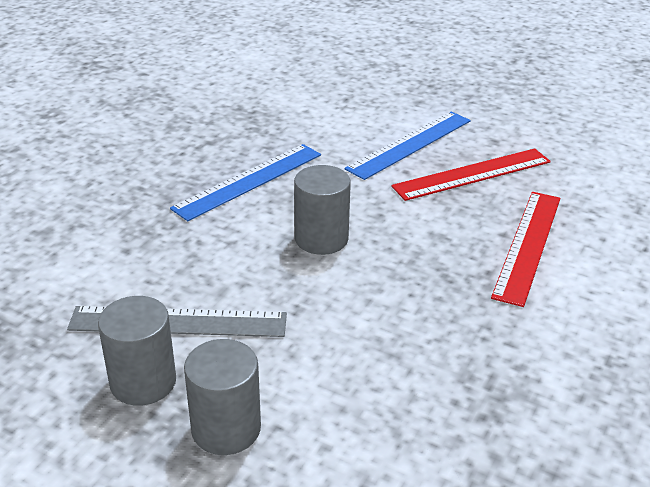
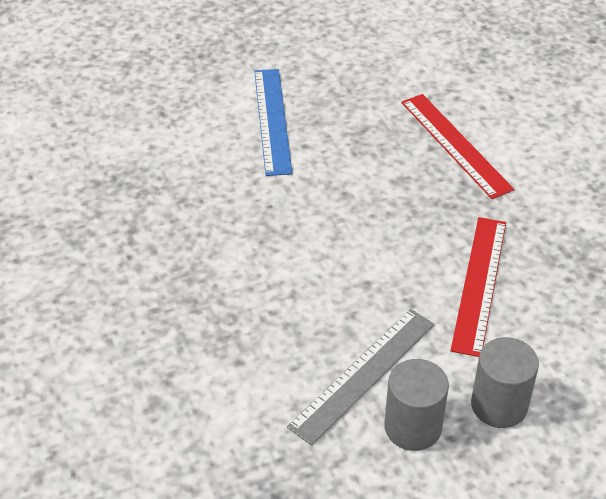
camera: 50 degrees left, 10 degrees up
blue ruler [170,144,321,221] -> none
grey cylinder [294,165,351,255] -> none
red ruler [391,148,551,201] -> red ruler moved to [450,217,506,357]

